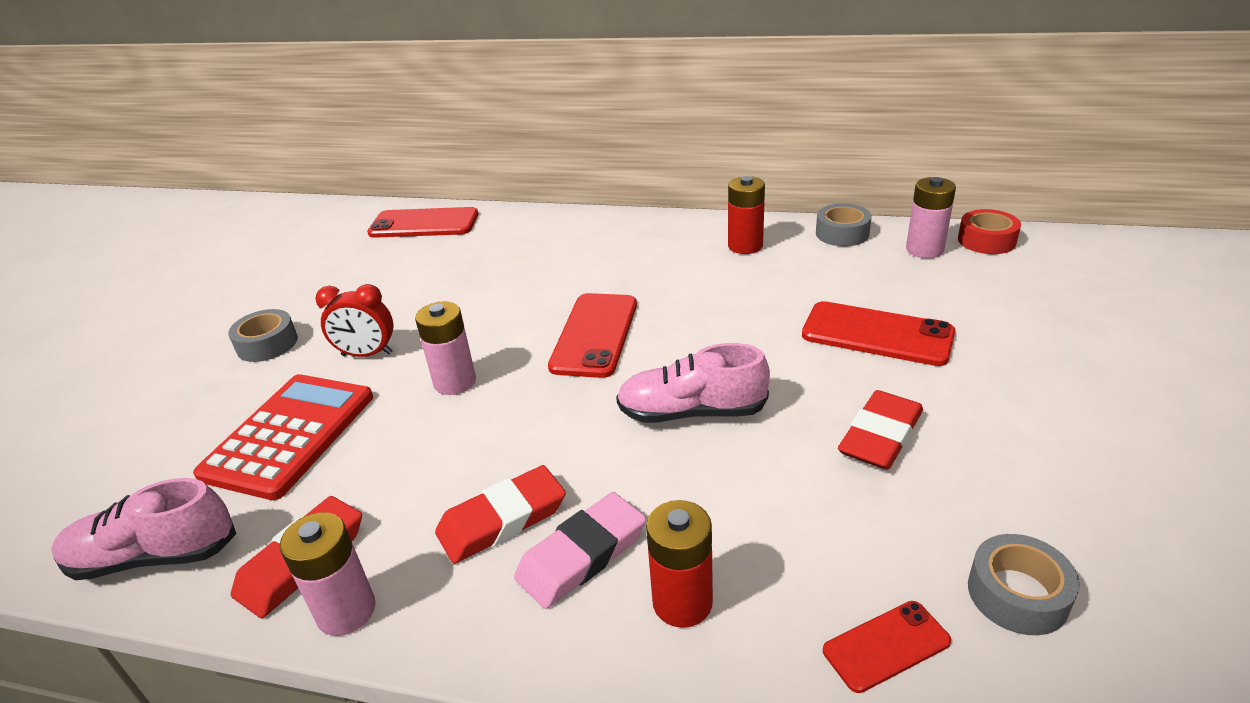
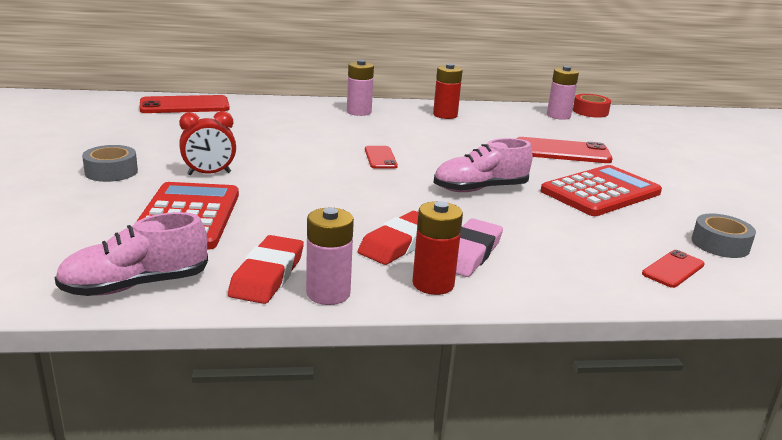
camera: 25 degrees left, 10 degrees down
pink battery [415,301,476,395] -> pink battery moved to [347,60,374,116]
red phone [548,293,637,378] -> red phone [365,146,398,169], size x0.56
red battery [646,500,713,628] -> red battery moved to [412,201,463,295]
grey tape [816,204,872,246] -> none
red eraser [838,390,923,470] -> red calculator [541,165,662,216]

